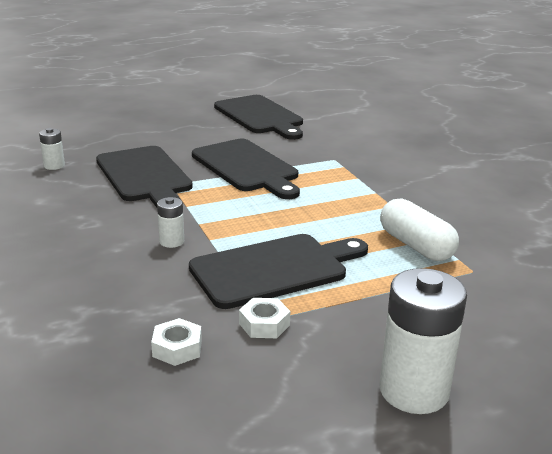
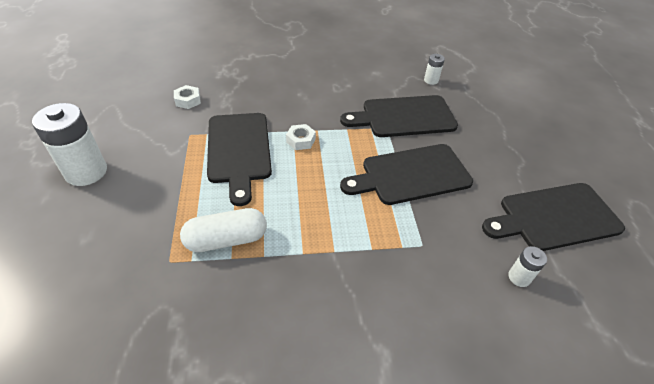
camera: 105 degrees right, 20 degrees up
white battery [157,197,184,248] -> white battery moved to [508,246,547,287]
white nut [239,298,290,338] -> white nut moved to [286,124,316,150]

